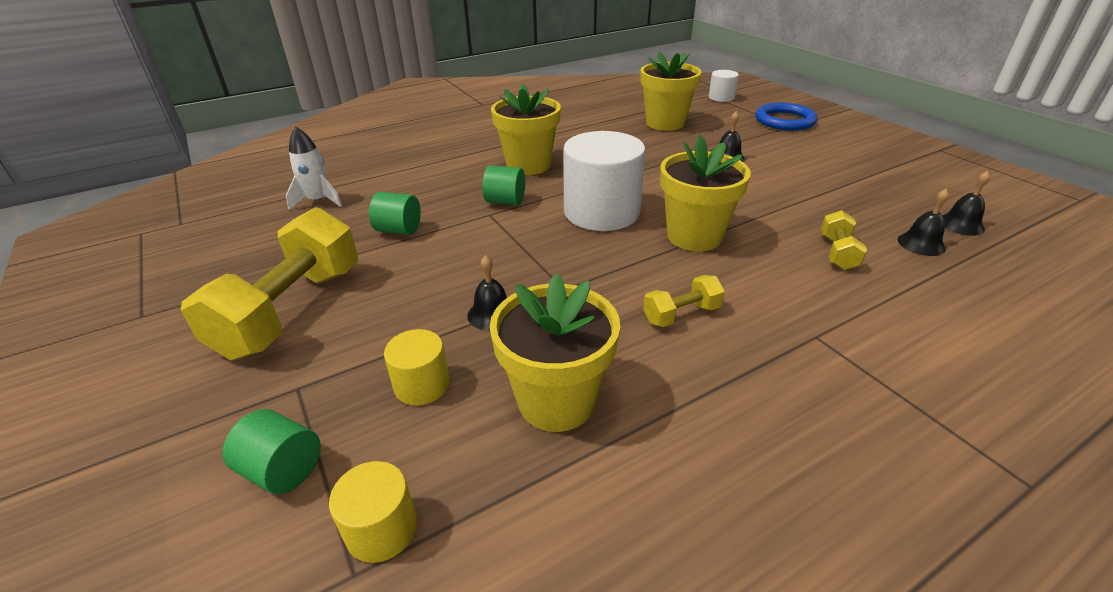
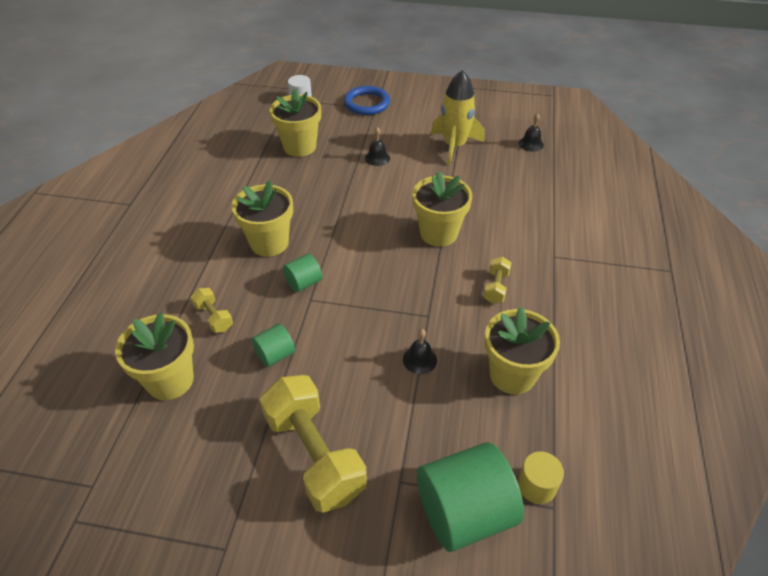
camera: 50 degrees left, 10 degrees up
green cylinder [222,409,321,494] -> green cylinder [417,442,524,552], size x2.03
white rocket [286,127,342,210] -> yellow flower pot [115,312,194,400]
yellow cylinder [384,329,450,405] -> none
white cylinder [563,131,645,231] -> none
yellow dumbbell [821,210,867,270] -> yellow dumbbell moved to [190,288,233,333]
black bell [898,189,949,256] -> none
none -> yellow rocket [431,70,485,165]

